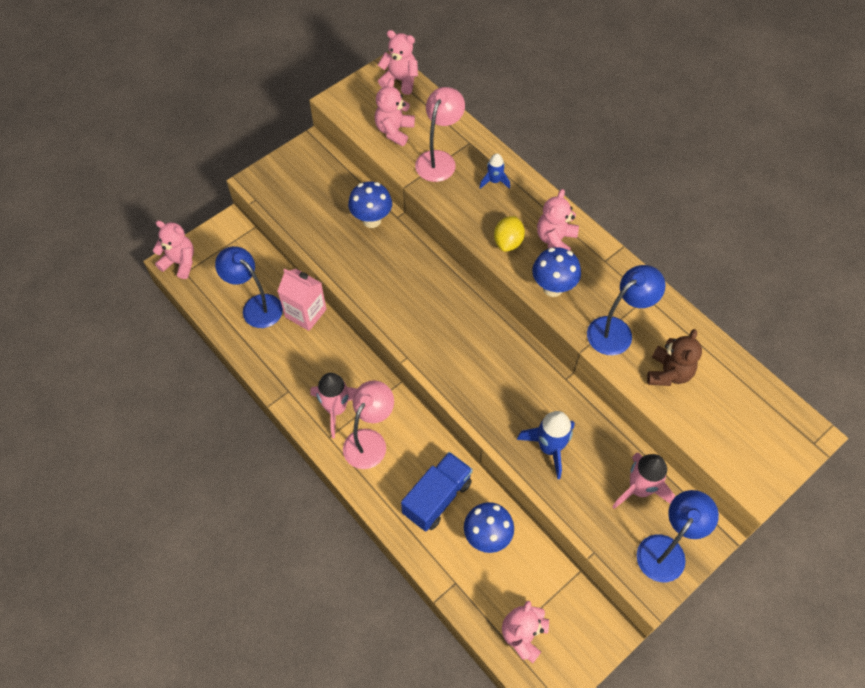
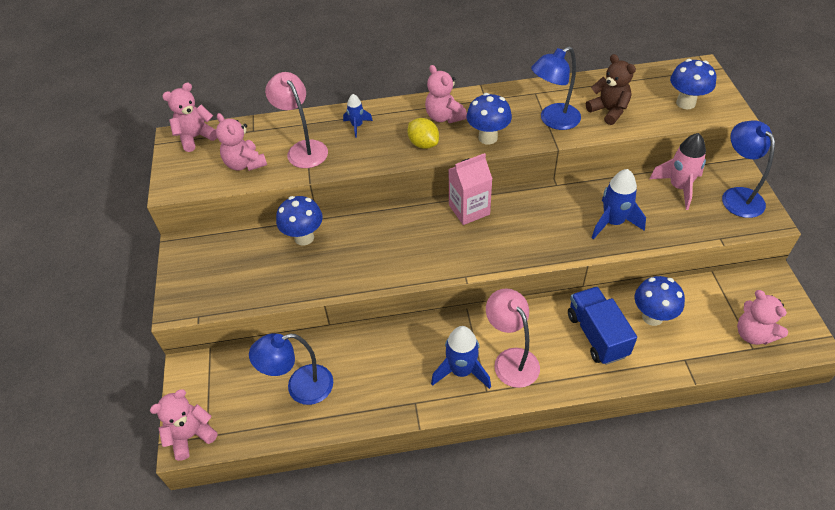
camera: 55 degrees left, 10 degrees down
pink carton [278,268,326,331] -> pink carton moved to [448,153,493,225]
pink rocket [310,373,357,438] -> blue rocket [431,326,491,389]
blue lamp [587,265,665,355] -> blue lamp turned 120 degrees counterclockwise [531,46,581,130]
none -> blue mushroom [670,59,716,109]

